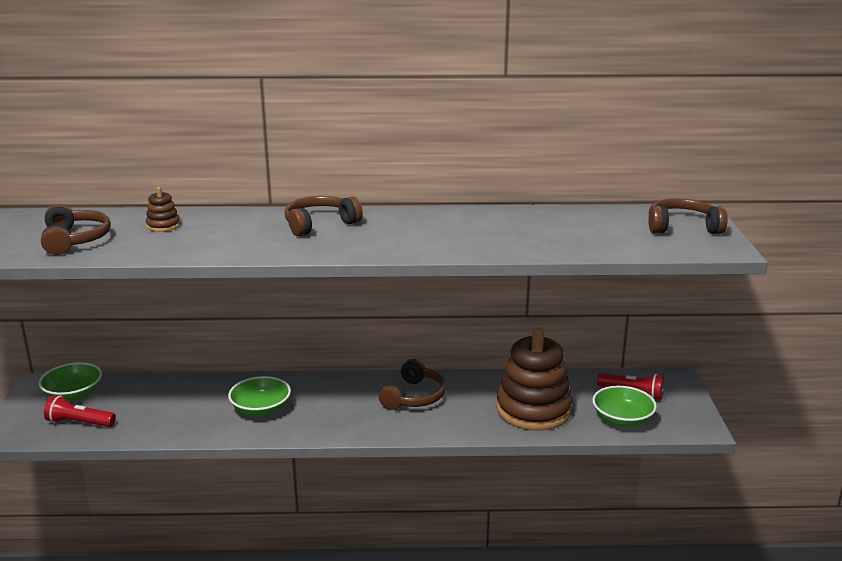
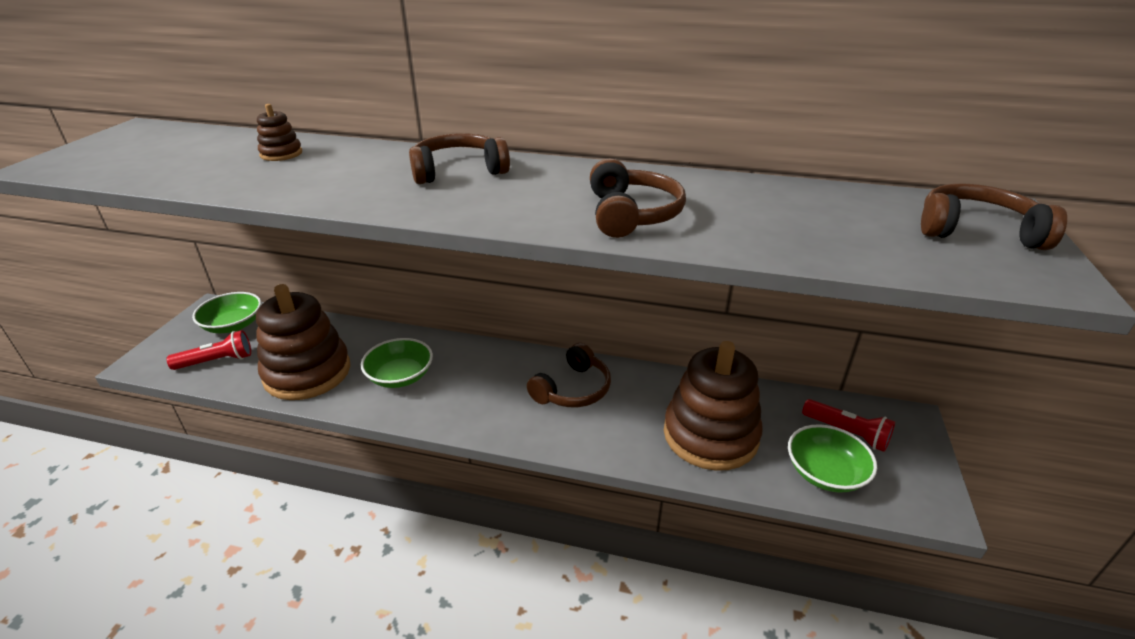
camera: 15 degrees right, 10 degrees up
brown headphones [41,204,111,255] -> brown headphones moved to [590,158,686,238]
red flashlight [44,395,116,427] -> red flashlight turned 135 degrees clockwise [167,330,251,370]
none -> brown stacking toy [256,284,350,400]

